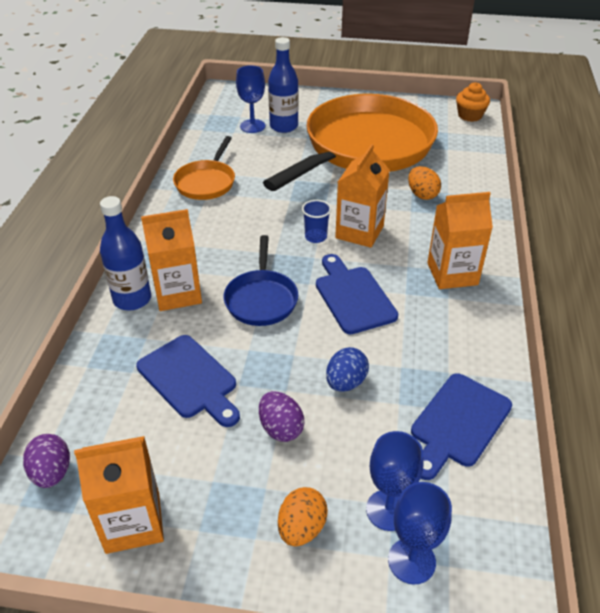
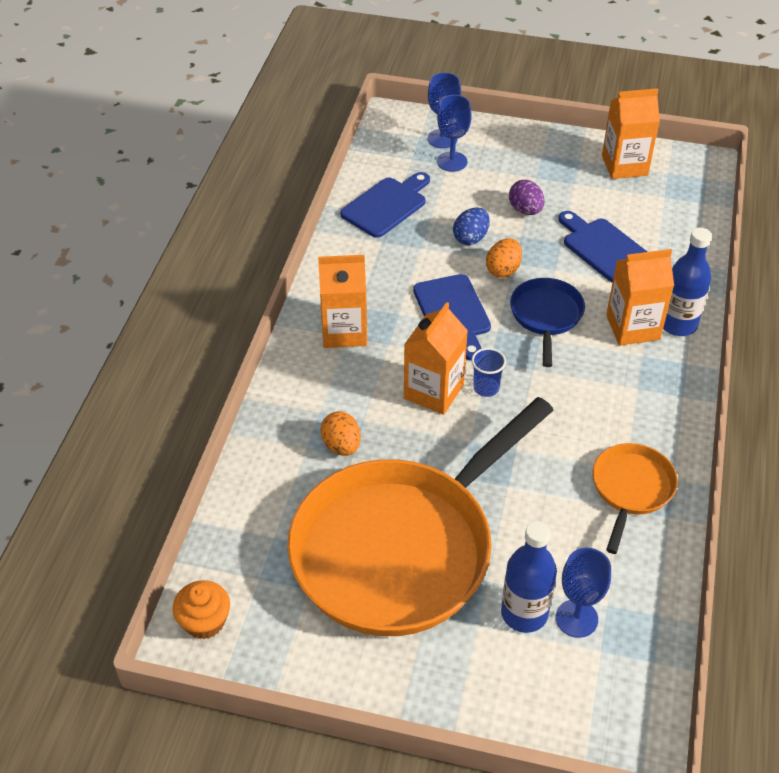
camera: 175 degrees left, 5 degrees up
purple egg [23,434,70,488] -> none
orange egg [278,487,328,546] -> orange egg moved to [486,238,522,278]

